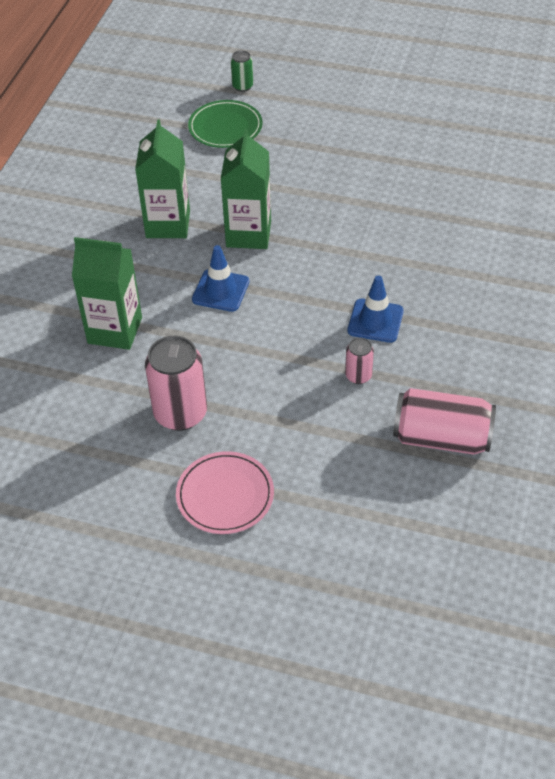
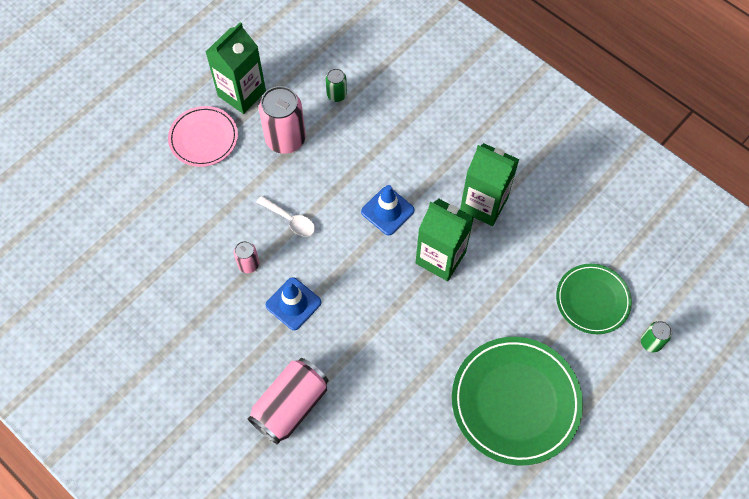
camera: 115 degrees right, 15 degrees up
green carton [72,237,142,350] -> green carton moved to [206,22,266,114]
pink can [393,388,496,455] -> pink can moved to [248,358,328,445]
none -> white spoon [256,196,315,236]
none -> green can [326,68,347,102]
none -> green plate [452,337,583,466]

